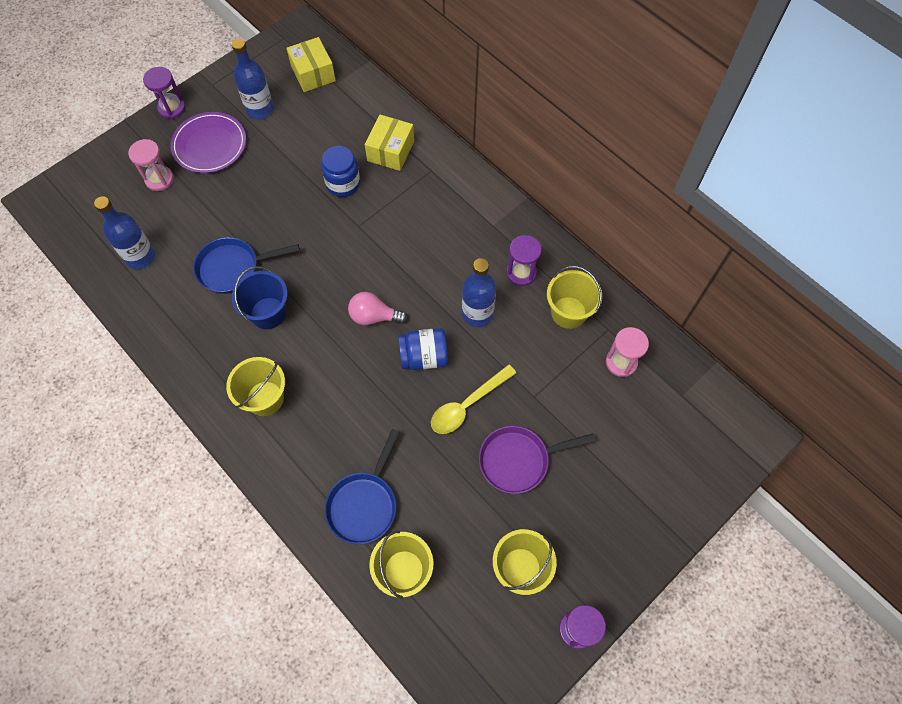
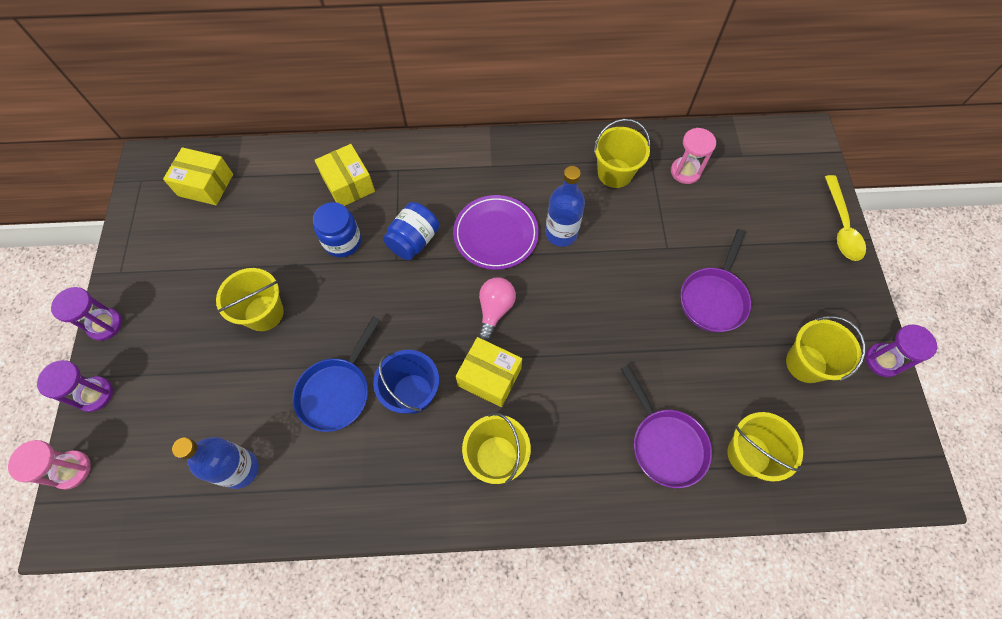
camera: 50 degrees left, 0 degrees up
pink hourglass [128,139,174,191] -> pink hourglass moved to [8,440,91,490]
purple plate [170,112,246,173] -> purple plate moved to [453,195,539,270]
blue bottle [232,39,274,119] -> none
blue pan [325,429,400,544] -> purple pan [621,365,712,488]
pink light bulb [348,292,408,325] -> pink light bulb turned 150 degrees clockwise [478,277,516,341]
blue jar [398,328,448,370] -> blue jar moved to [383,202,439,260]
yellow spoon [431,364,516,434] -> yellow spoon moved to [825,175,866,261]
purple hourglass [506,235,542,286] -> purple hourglass moved to [37,360,113,412]
none -> yellow bucket [216,268,284,331]
none -> yellow box [456,337,522,407]

